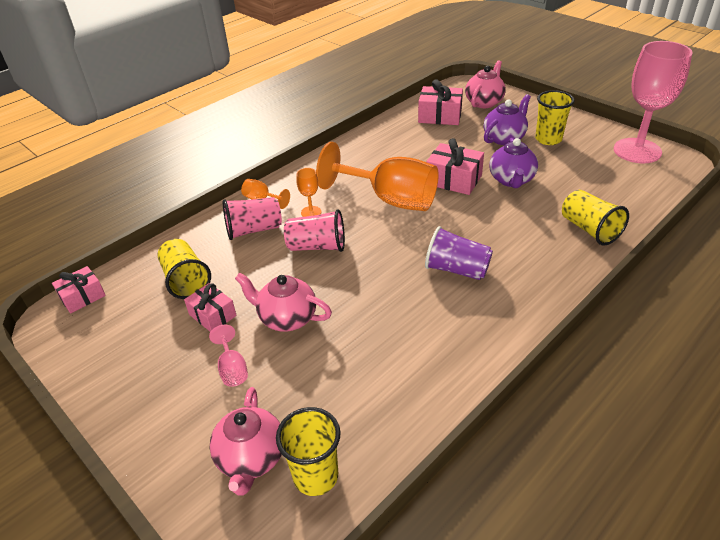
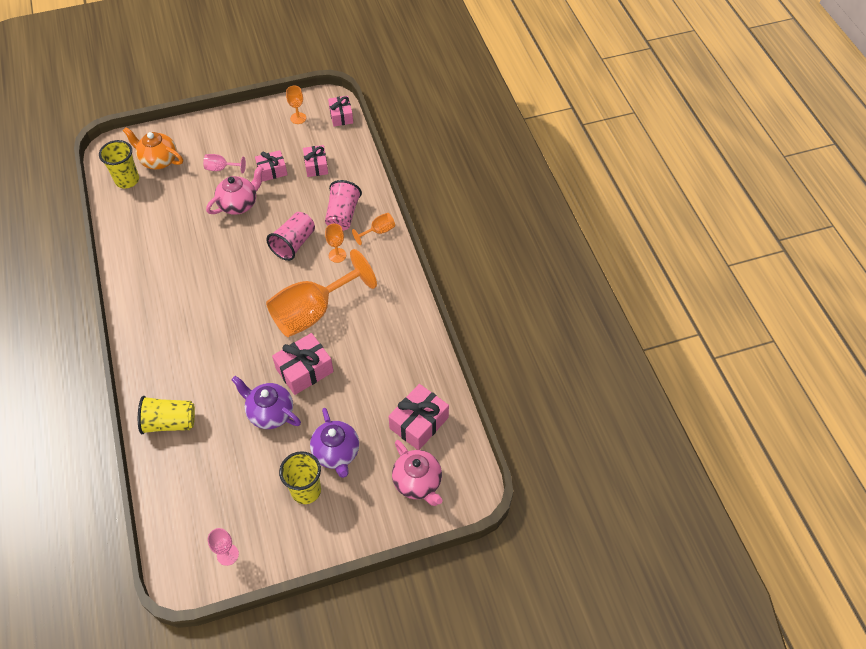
camera: 115 degrees right, 15 degrees up
yellow cup [157,239,211,299] -> pink gift [303,145,328,177]
pink teapot [210,387,282,496] -> orange teapot [123,127,183,169]
purple cup [425,226,493,280] -> none
pink goblet [614,41,693,164] -> pink goblet [208,528,239,566], size x0.42
none -> orange goblet [286,86,306,124]

